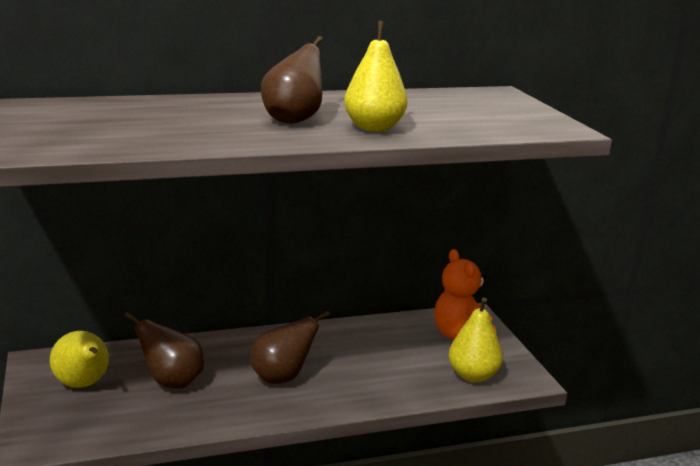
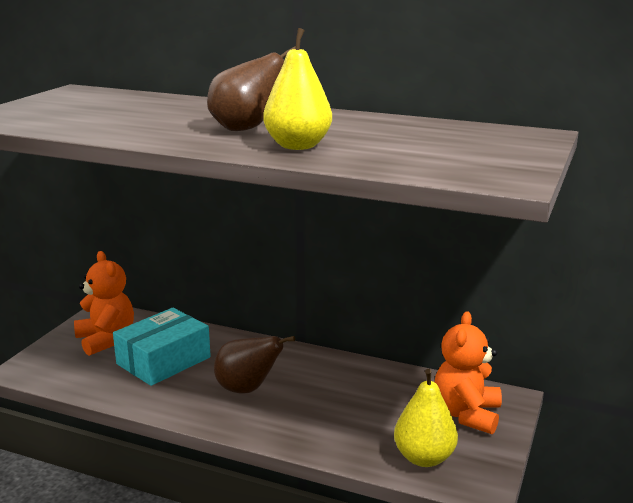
camera: 40 degrees right, 0 degrees up
yellow pear [50,331,109,388] -> orange teddy bear [74,251,134,356]
brown pear [125,312,204,389] -> turquoise box [113,308,211,386]

